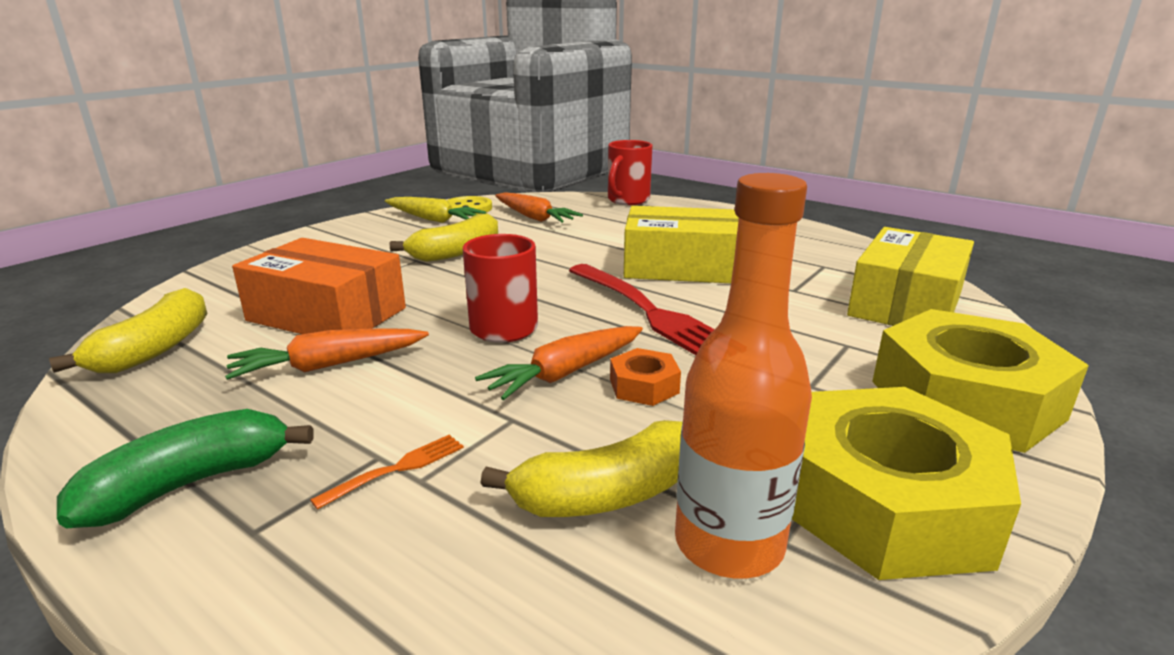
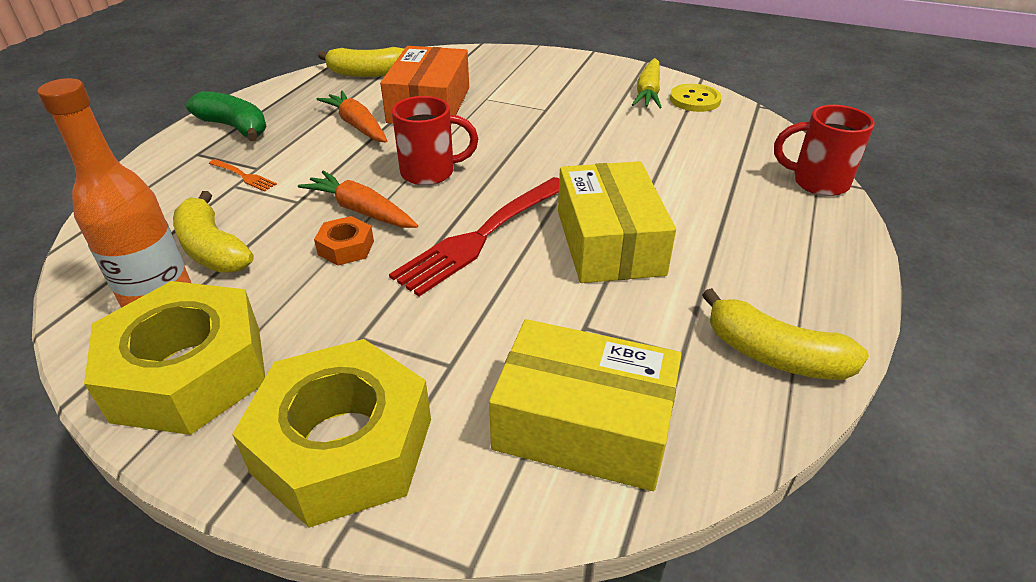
camera: 75 degrees right, 15 degrees up
yellow banana [390,213,498,262] -> yellow banana moved to [702,288,869,380]
orange carrot [495,192,583,223] -> none

